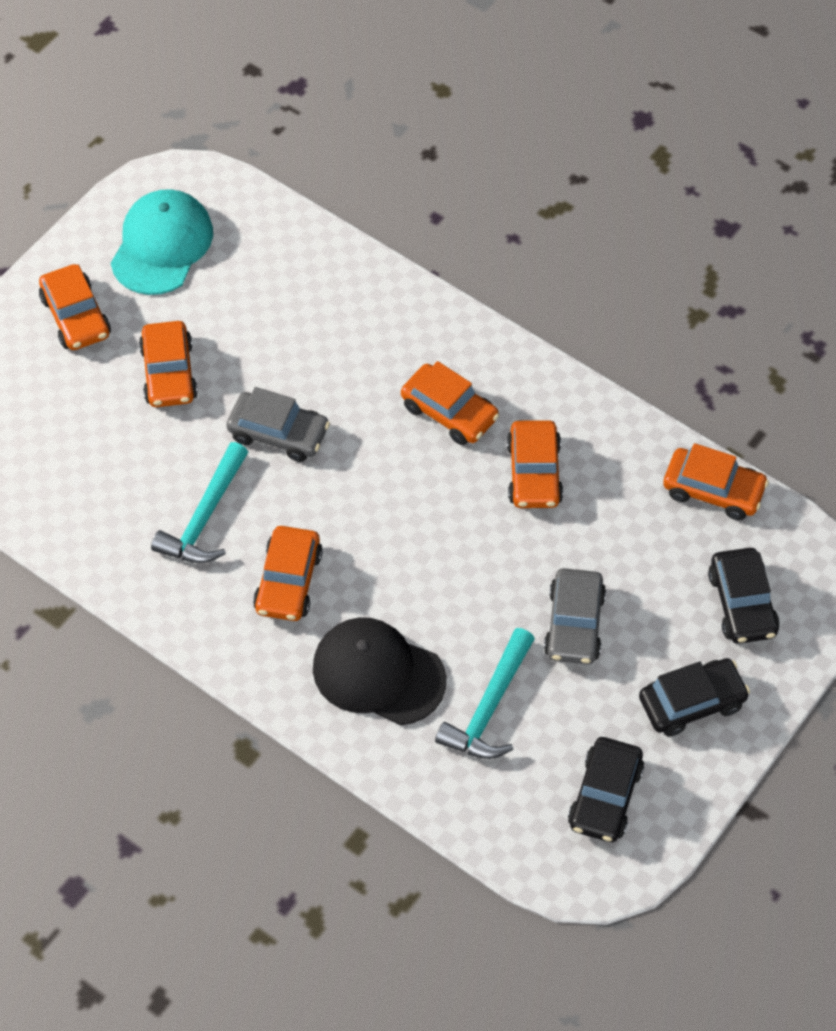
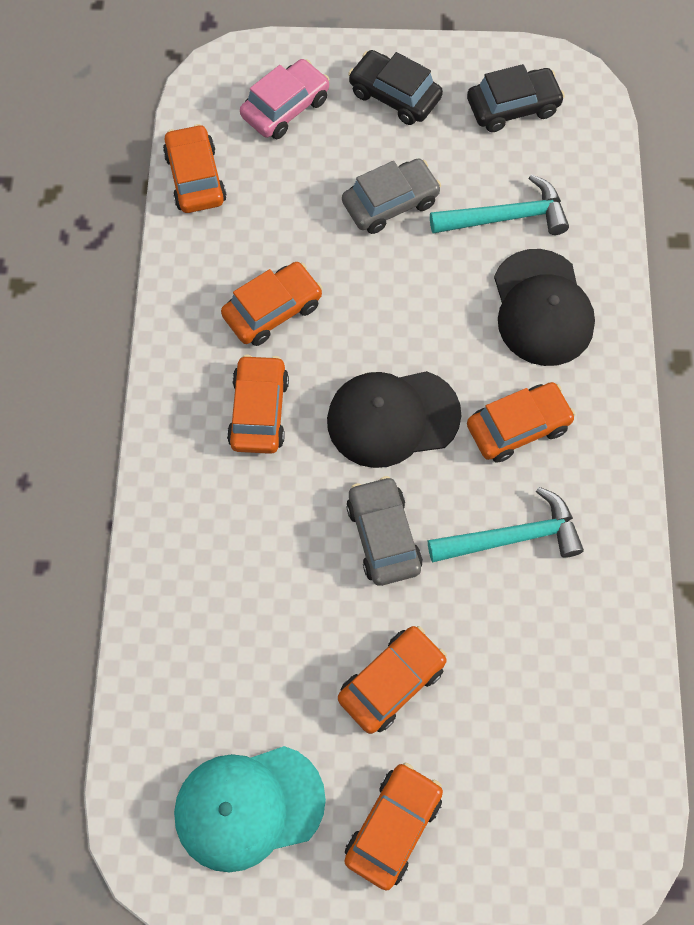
camera: 125 degrees left, 10 degrees up
black car [708,548,780,644] -> pink car [240,59,329,139]
none -> black cap [327,371,461,468]

